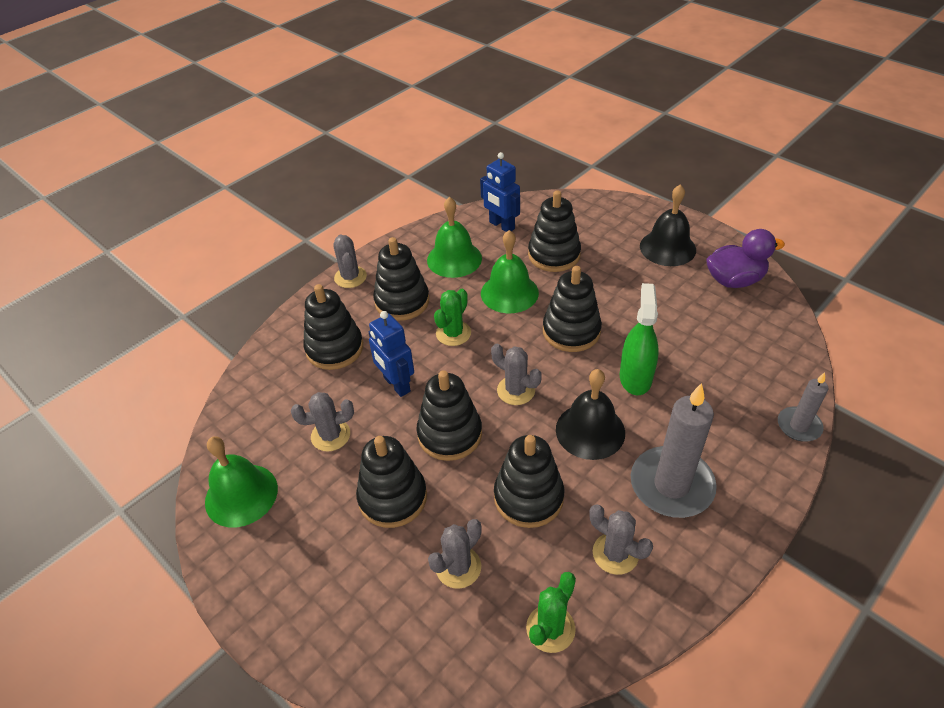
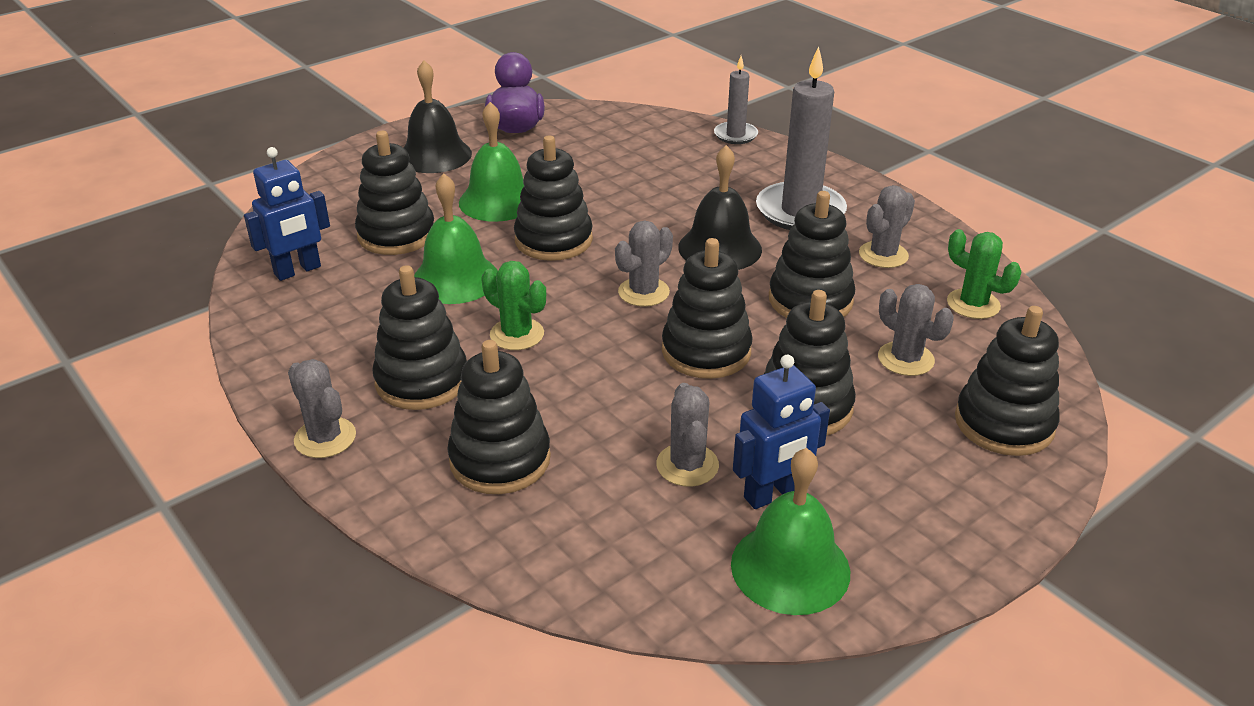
camera: 85 degrees left, 10 degrees down
grey cactus [333,234,367,288] -> grey cactus turned 60 degrees clockwise [288,359,356,458]
blue robot [369,311,414,397] -> blue robot moved to [733,355,830,509]
green bell [427,197,482,278] -> green bell moved to [459,102,524,222]
green spray bottle [620,283,659,395] -> none
none -> black stacking toy [955,306,1060,456]

